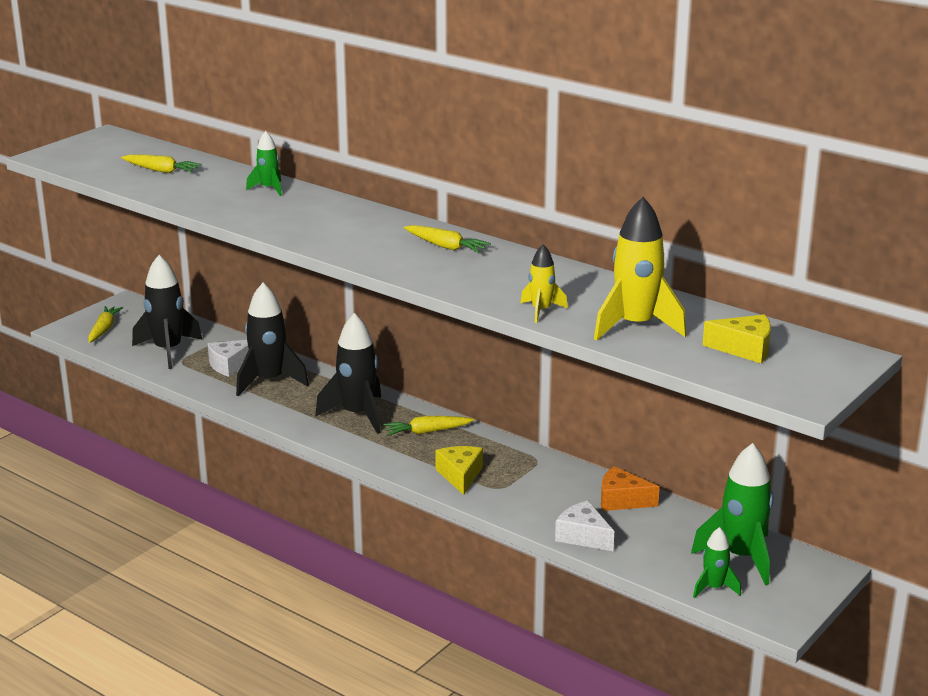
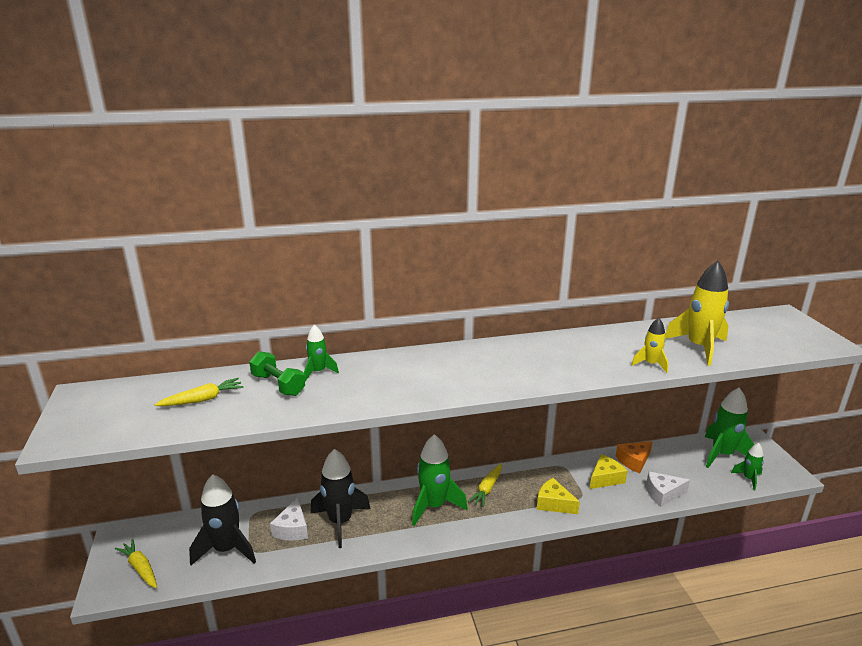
camera: 50 degrees left, 0 degrees up
black rocket [315,313,381,434] -> green rocket [412,434,468,526]
yellow carrot [404,225,491,253] -> none
yellow cheese [703,314,771,363] -> yellow cheese moved to [590,454,627,489]
none -> green dumbbell [249,351,305,396]

